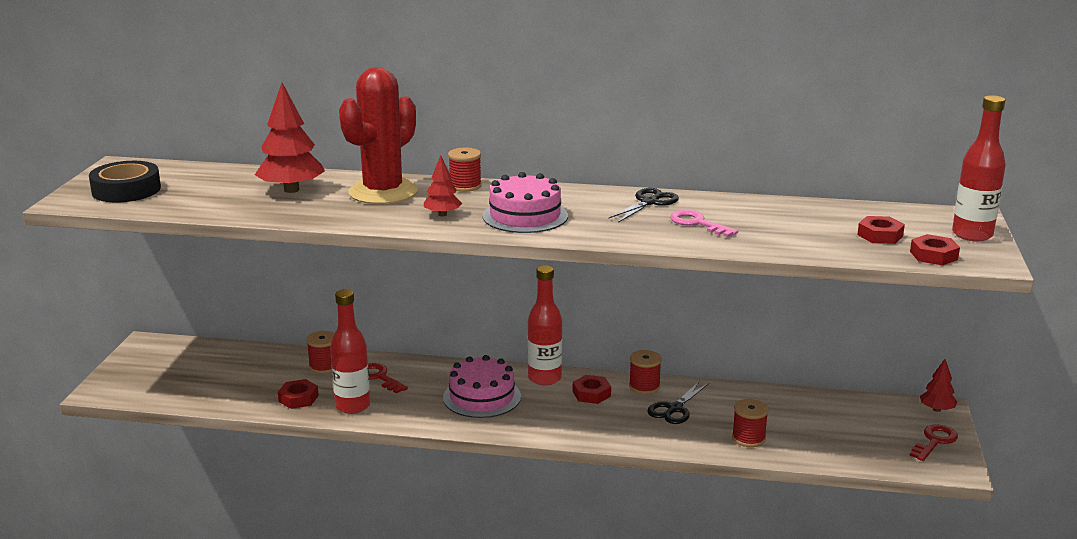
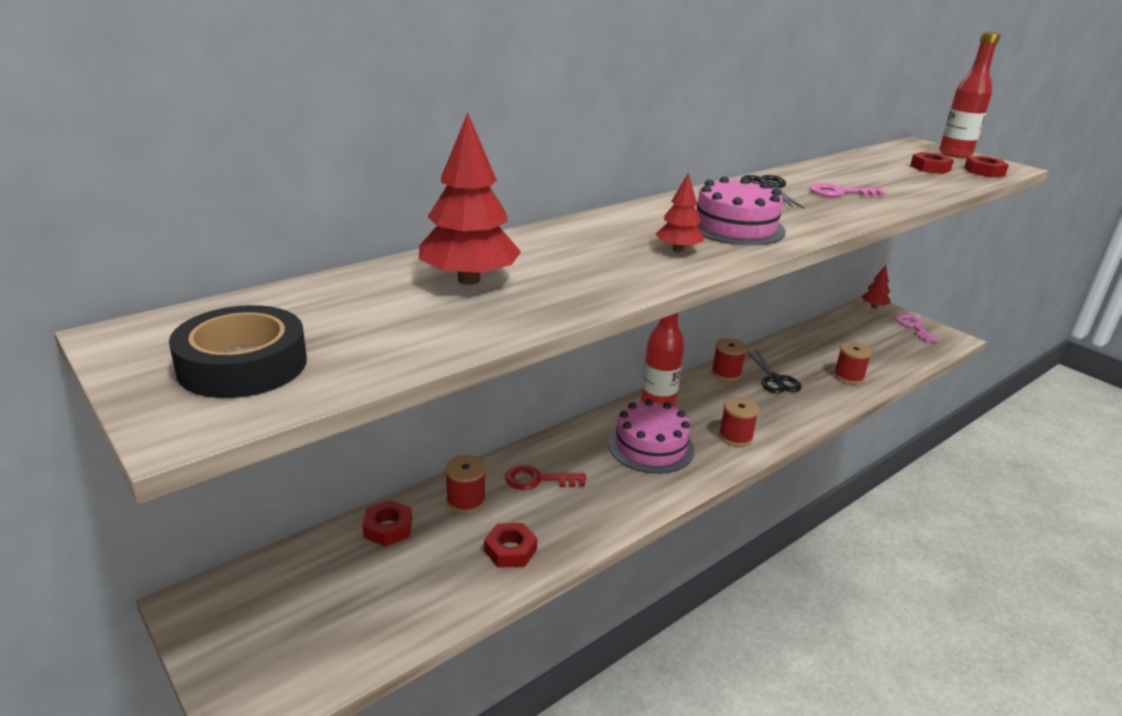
camera: 50 degrees left, 5 degrees up
red bottle [330,289,370,414] -> none
red cactus [339,67,418,204] -> none
red spool [448,148,482,192] -> red spool moved to [719,397,759,447]
red nut [573,375,611,404] -> red nut moved to [363,500,412,546]
red key [909,424,958,461] -> pink key [896,314,937,342]

